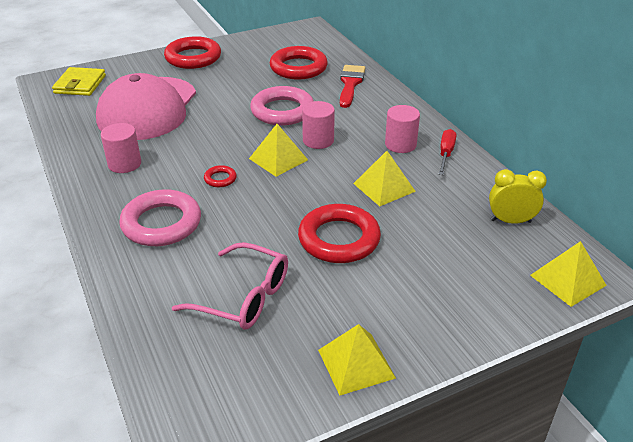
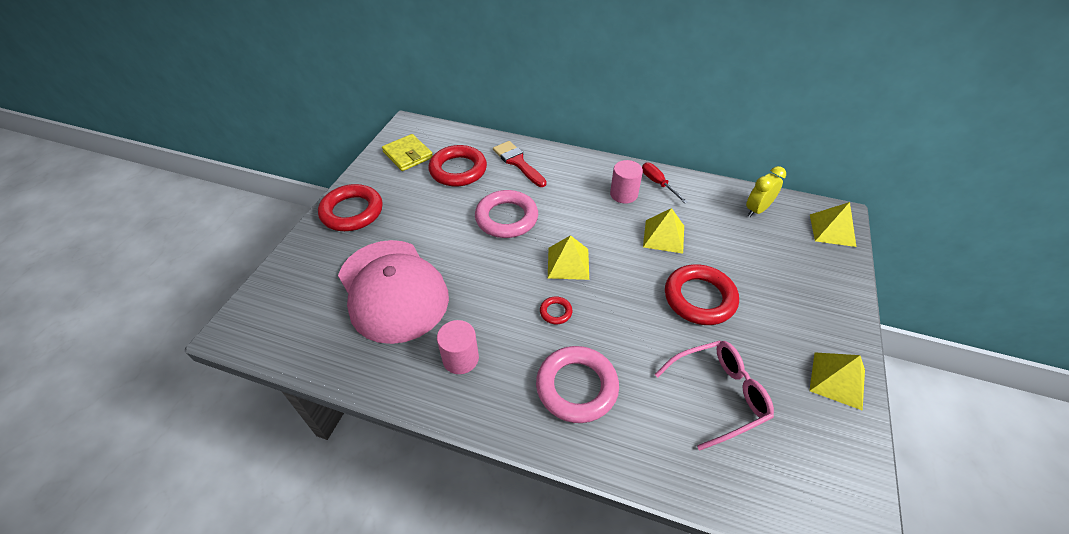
camera: 45 degrees left, 10 degrees up
yellow wallet [52,67,106,96] -> yellow wallet moved to [382,134,433,171]
pink cylinder [302,101,335,149] -> none

